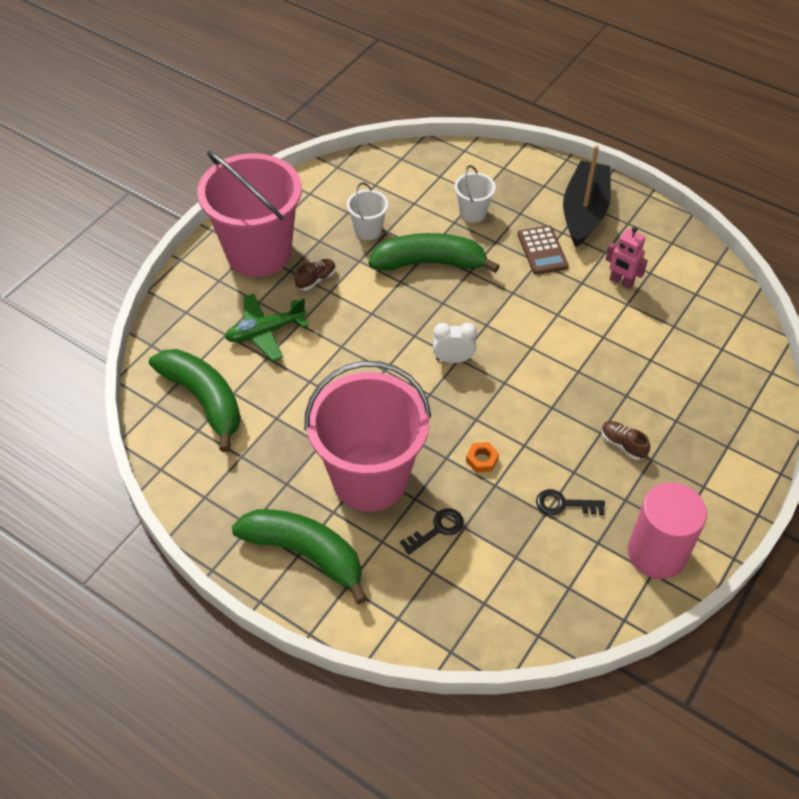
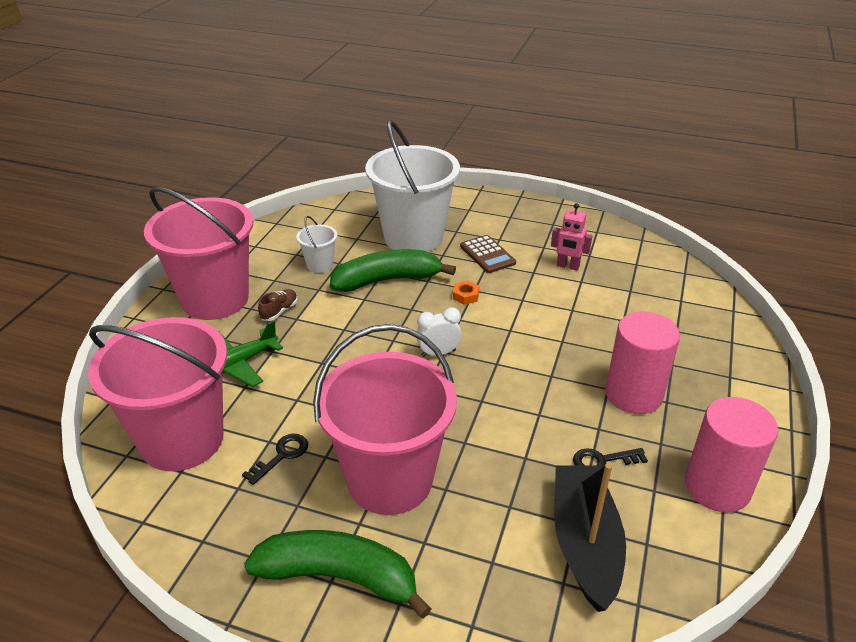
camera: 15 degrees left, 15 degrees down
green banana [149,349,241,452] -> pink bucket [88,317,227,471]
black key [400,508,464,555] -> black key moved to [242,434,308,485]
white bucket [454,165,496,223] -> white bucket [365,120,460,252], size x2.35
orange nut [466,442,499,473] -> orange nut moved to [453,281,479,305]
black boat [563,145,611,247] -> black boat moved to [554,463,626,612]
brown shoe [601,421,650,460] -> pink cylinder [605,311,680,414]

